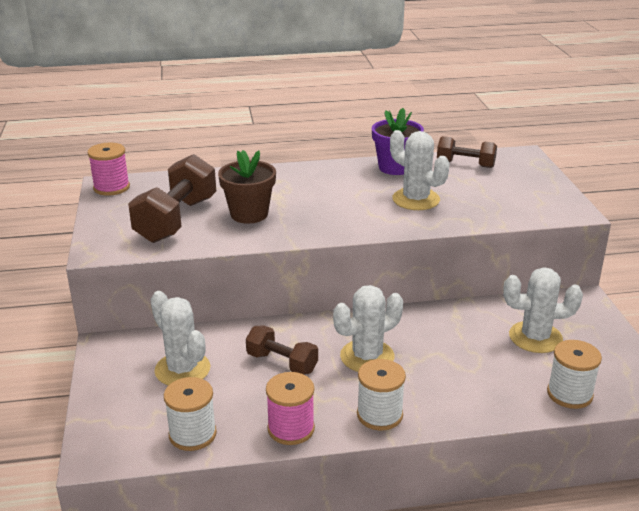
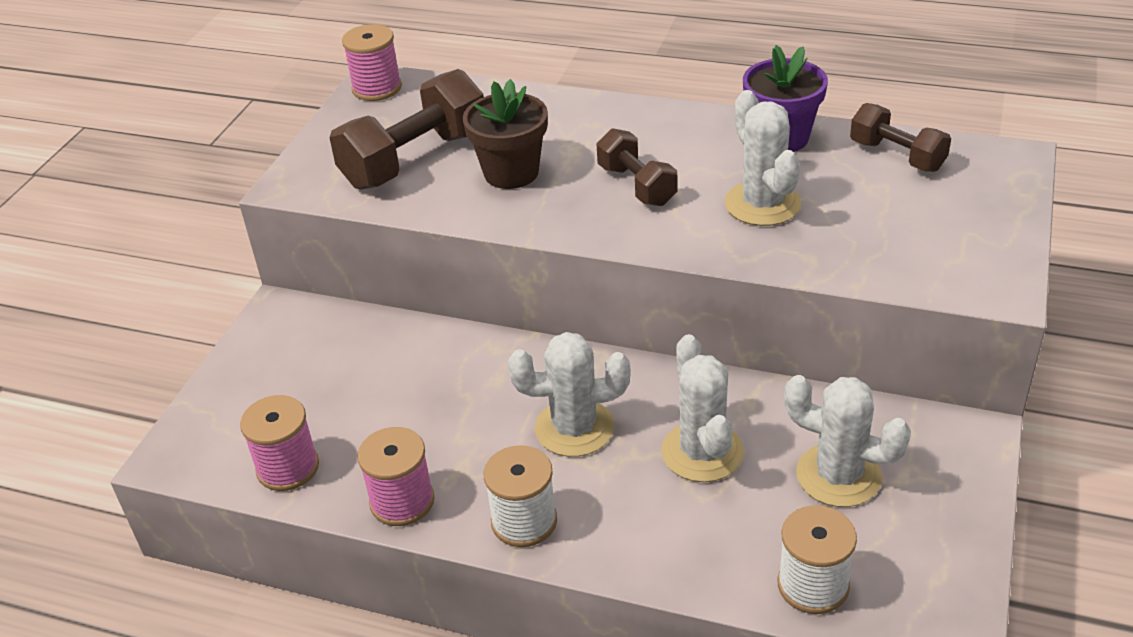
camera: 30 degrees right, 10 degrees up
white cactus [150,291,210,386] -> white cactus moved to [661,334,744,482]
white spool [164,377,217,451] -> pink spool [240,395,319,491]
brown dumbbell [246,325,318,375] -> brown dumbbell moved to [597,128,677,206]

